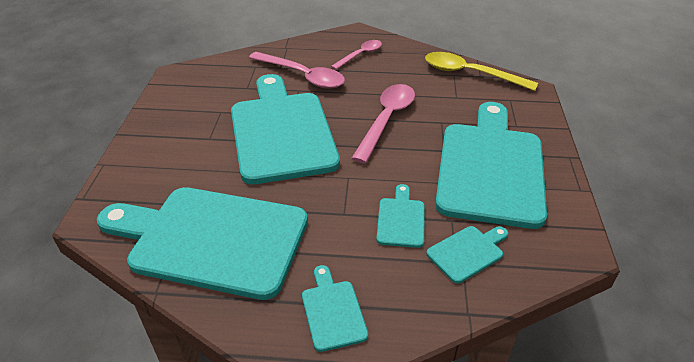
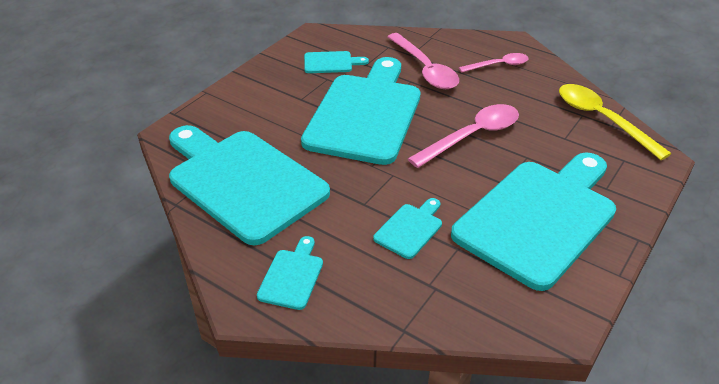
camera: 30 degrees right, 0 degrees up
turquoise cutting board [426,226,508,284] -> turquoise cutting board moved to [304,51,369,73]

